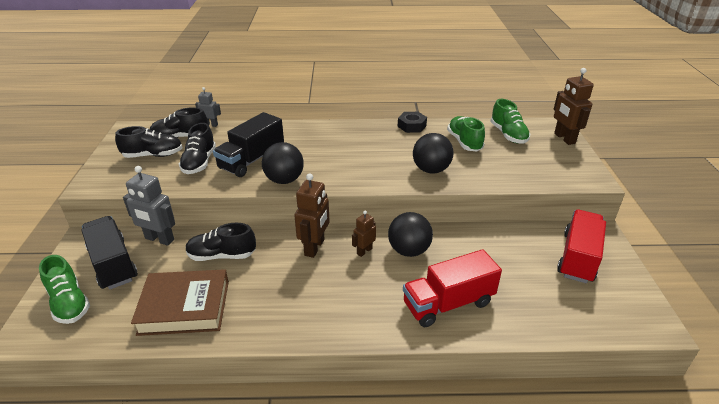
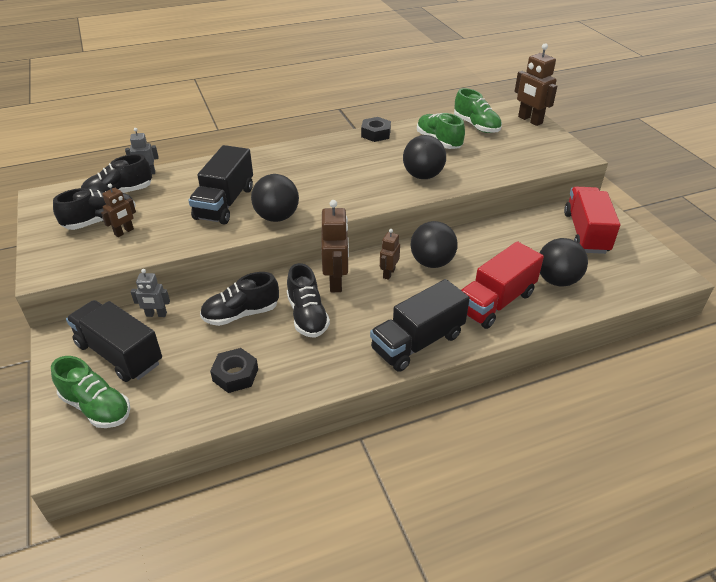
camera: 20 degrees left, 5 degrees up
grey robot [123,166,175,246] -> grey robot [131,269,170,317], size x0.58
brown book [131,269,229,336] -> black nut [210,348,258,393]
black shoe [179,123,216,174] -> black shoe moved to [287,263,330,338]
none -> brown robot [101,184,136,237]
none -> black truck [370,279,470,372]
none -> black ball [540,238,588,287]

